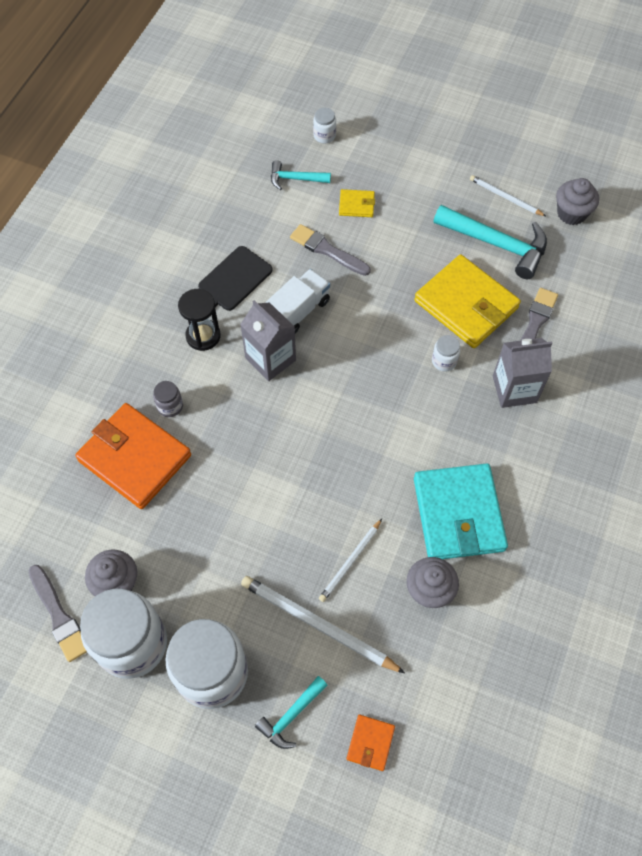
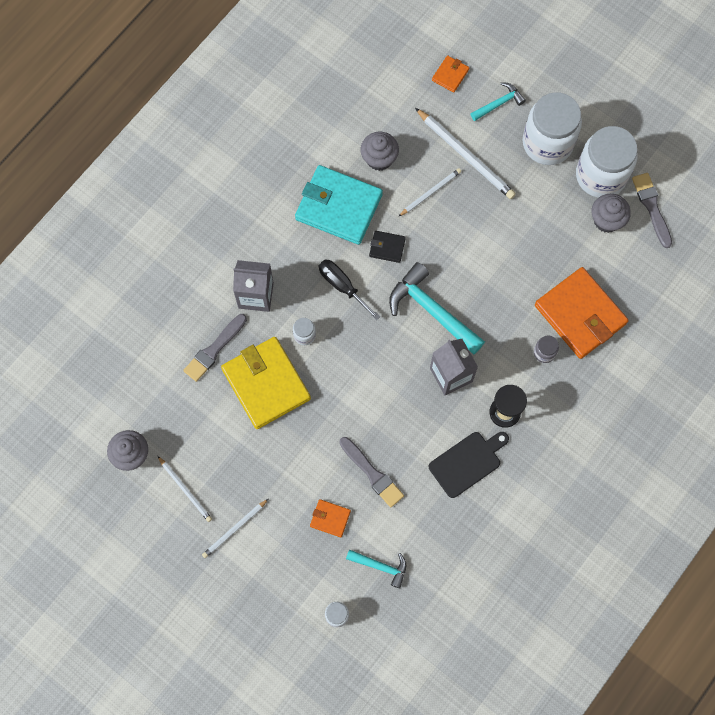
camera: 165 degrees left, 10 degrees up
white truck [265,269,330,334] -> none
yellow wallet [339,189,375,217] -> orange wallet [310,499,351,537]
turquoise wallet [414,464,508,559] -> turquoise wallet turned 75 degrees counterclockwise [295,165,383,245]
turquoise hammer [434,205,547,279] -> turquoise hammer moved to [389,262,485,355]
none -> white pencil [202,499,268,558]
none -> black screwdriver [319,259,380,320]
none -> black wallet [369,231,406,263]

